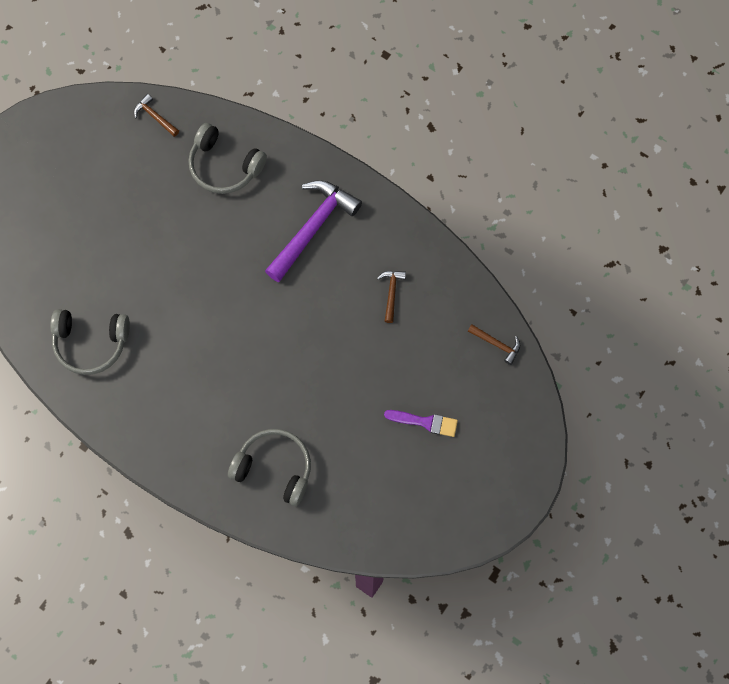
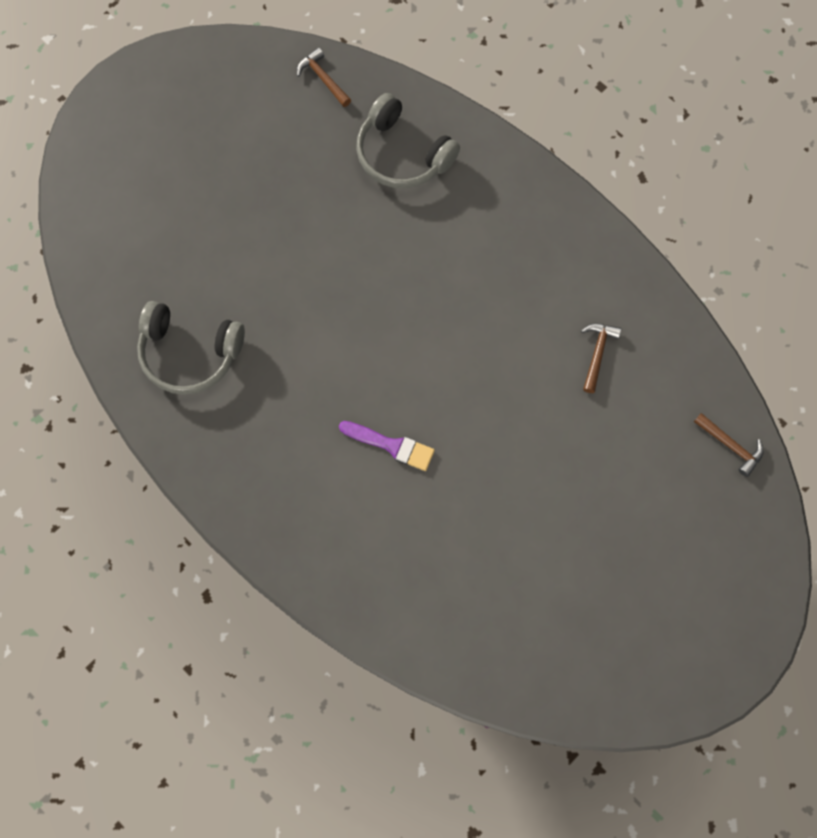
camera: 10 degrees right, 0 degrees up
grey headphones [228,429,311,506] -> none
purple hammer [265,180,362,282] -> none
purple brush [384,410,458,437] -> purple brush moved to [339,421,435,471]

